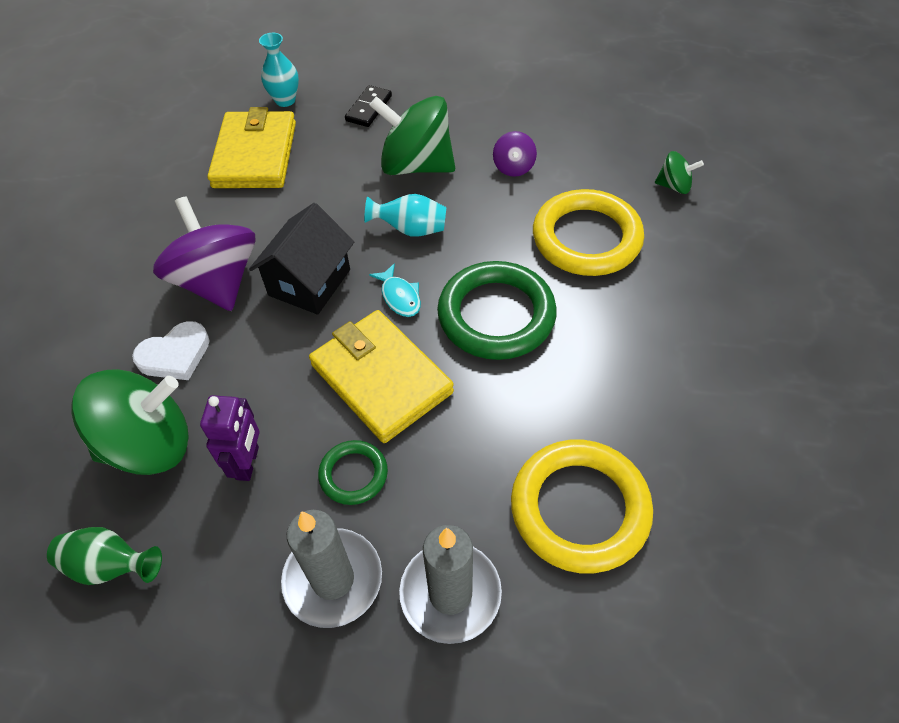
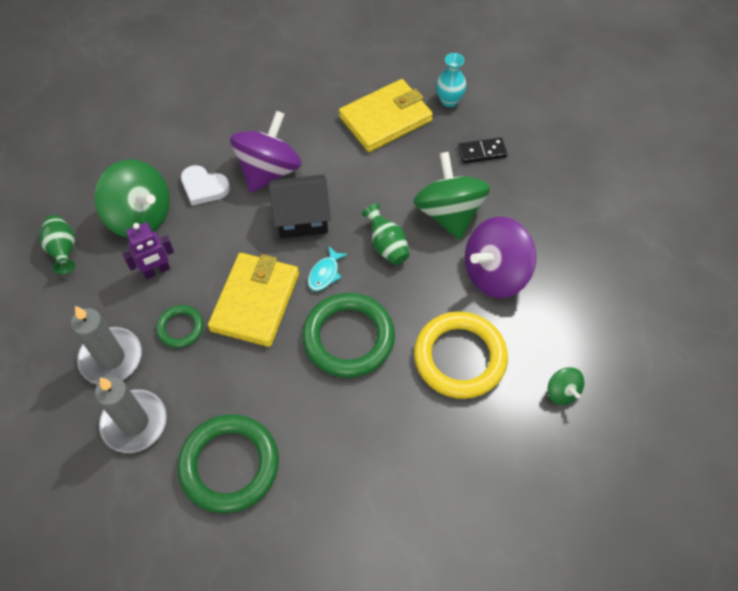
camera: 55 degrees right, 5 degrees up
turquoise vase [364,194,446,237] -> green vase [362,203,409,265]
purple spinning top [493,131,537,177] -> purple spinning top [465,217,536,298], size x2.12
yellow ring [511,440,653,573] -> green ring [178,414,279,513]

